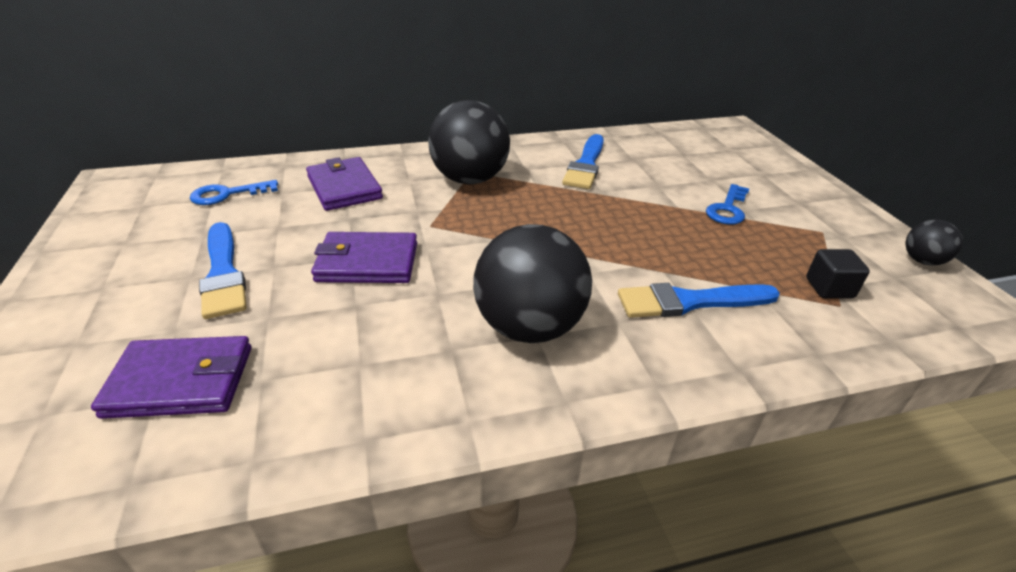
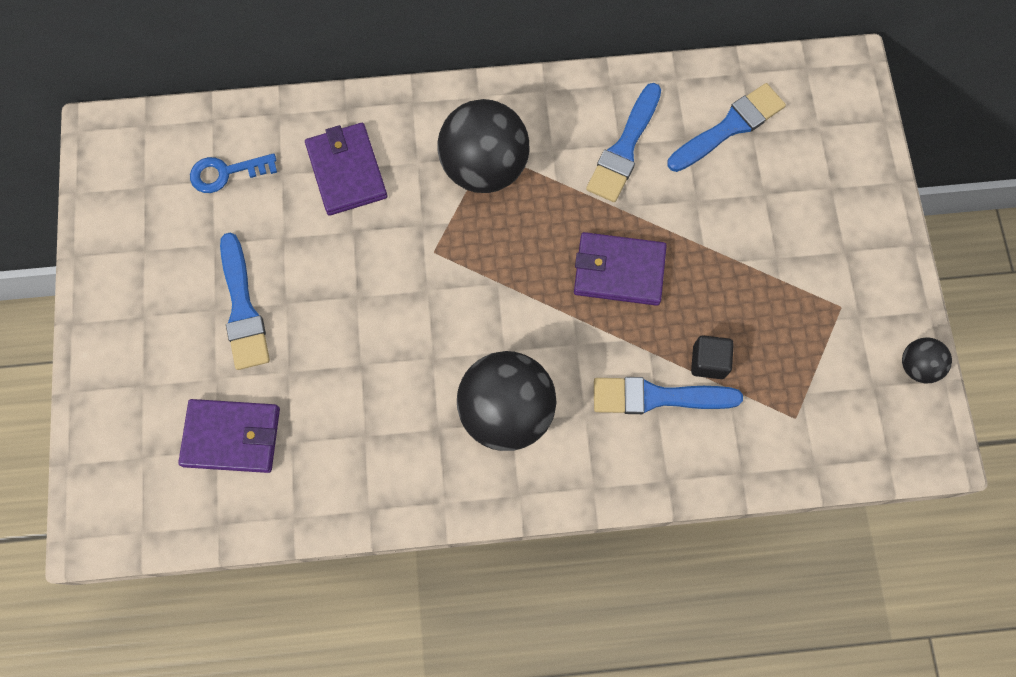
camera: 10 degrees right, 35 degrees up
purple wallet [311,232,417,283] -> purple wallet moved to [574,232,667,306]
blue key [706,184,749,225] -> none
black cube [806,249,870,298] -> black cube moved to [691,335,734,379]
none -> blue brush [667,83,786,172]

